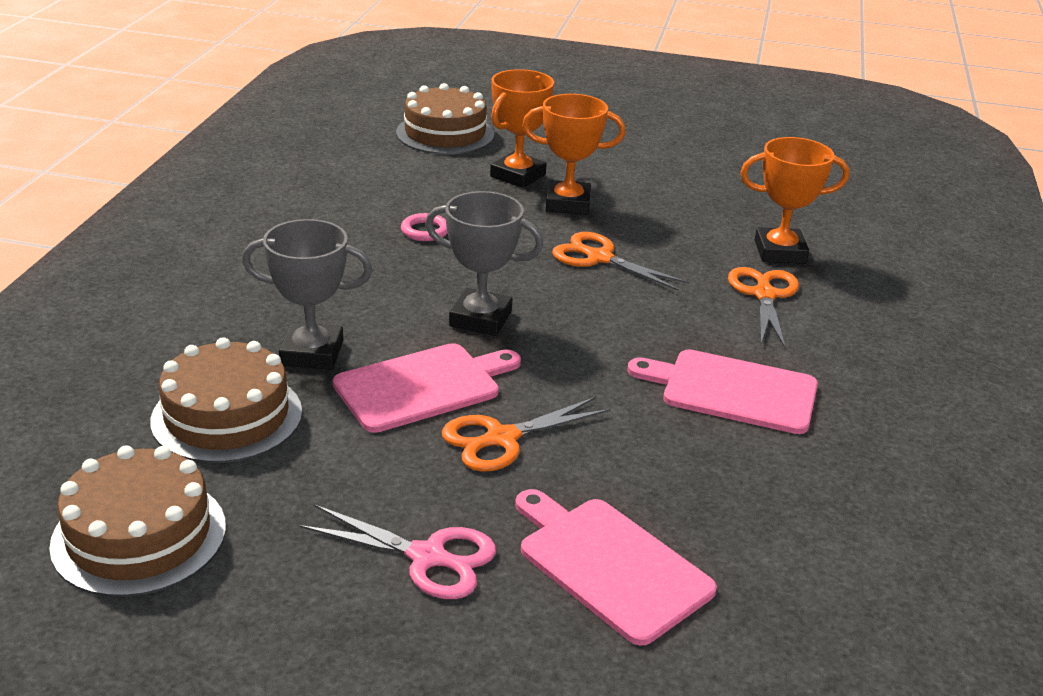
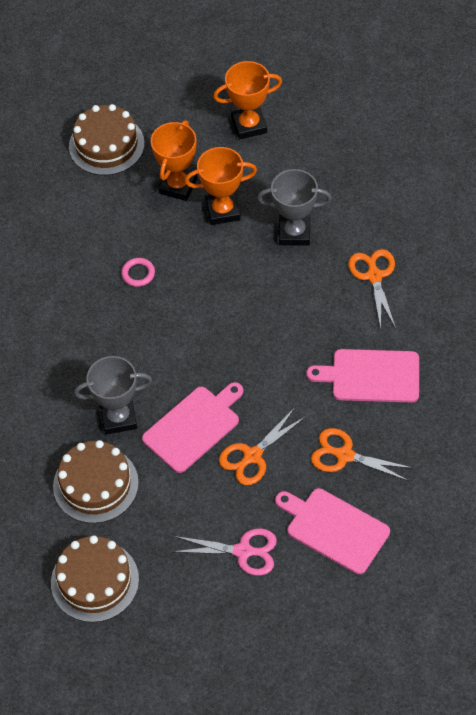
camera: 10 degrees left, 25 degrees up
grey trophy [425,191,543,336] -> grey trophy moved to [257,169,332,246]
orange scissors [552,232,689,291] -> orange scissors moved to [311,428,412,481]
orange trophy [740,137,849,264] -> orange trophy moved to [213,61,282,140]

